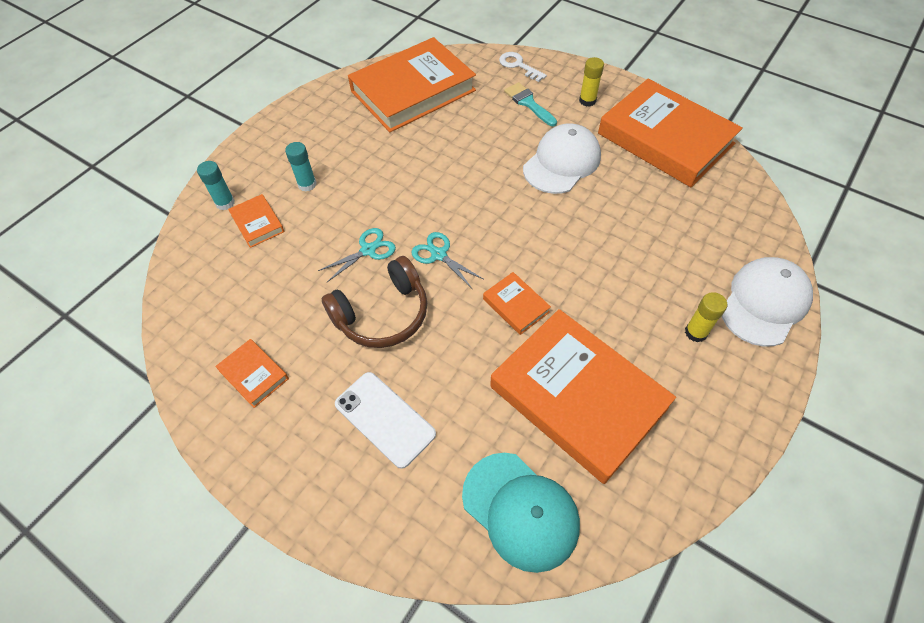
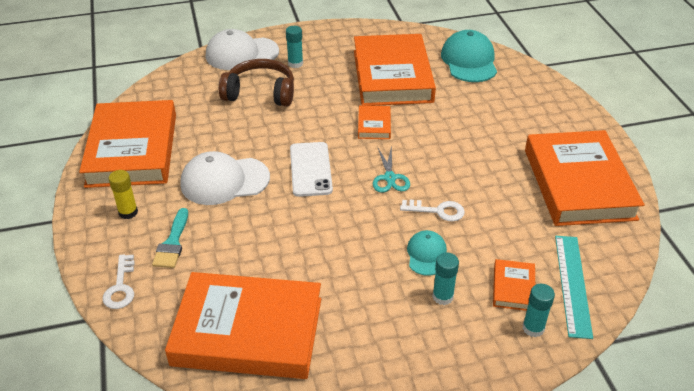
camera: 140 degrees left, 15 degrees down
orange book [215,339,289,408] -> orange book [525,130,644,226], size x2.37
turquoise scissors [318,228,396,282] -> white key [400,200,465,222]
brown headphones [322,256,427,348] -> brown headphones moved to [219,59,294,107]
white phone [335,372,436,469] -> white phone moved to [290,142,333,197]
yellow glue stick [685,292,727,342] -> turquoise glue stick [286,26,303,68]
none -> turquoise cap [407,230,447,276]
none -> turquoise ruler [555,236,593,339]

